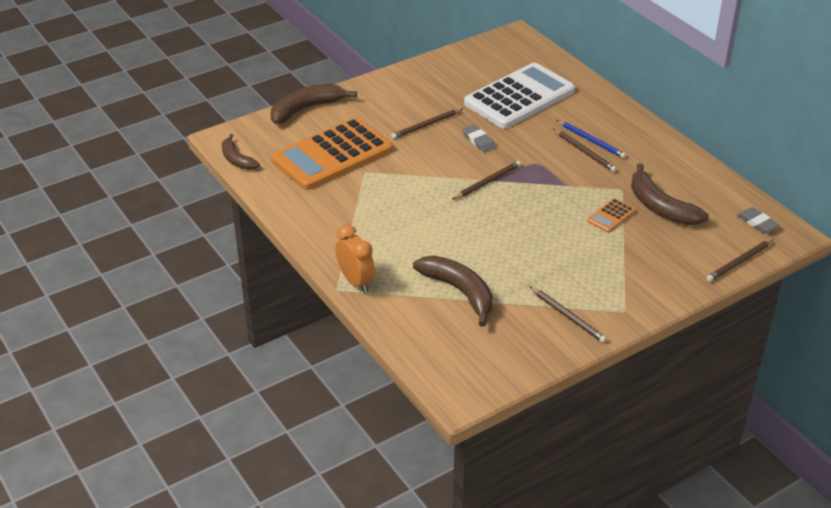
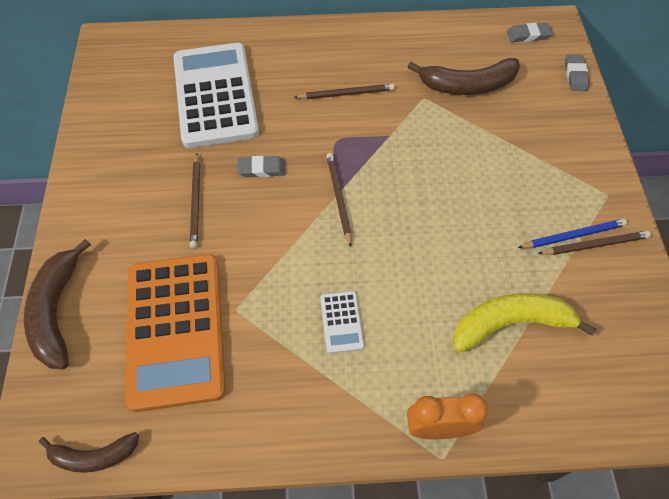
camera: 60 degrees left, 20 degrees up
brown banana [413,256,493,327] -> yellow banana [453,293,596,353]
blue pencil [557,120,626,159] -> blue pencil moved to [518,219,627,248]
orange calculator [587,198,636,233] -> none
brown pencil [706,239,774,282] -> grey eraser [565,54,590,91]
none -> white calculator [320,291,364,354]

